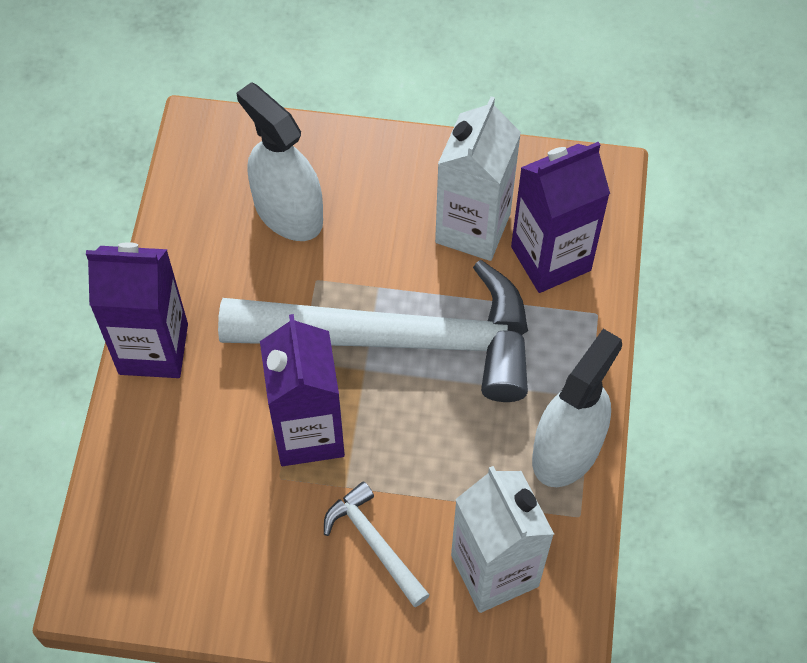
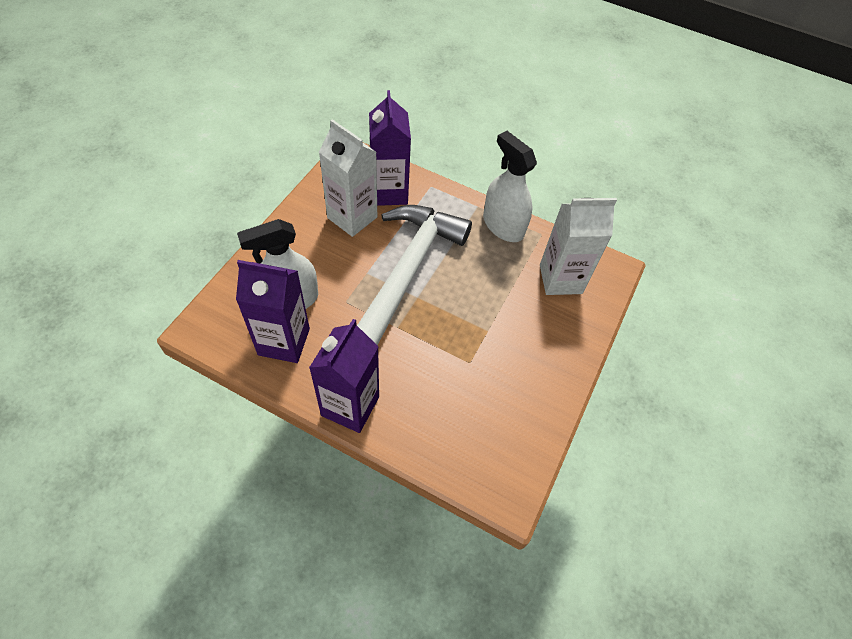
camera: 75 degrees left, 5 degrees down
purple carton [260,314,345,466] -> purple carton moved to [236,260,310,363]
white hammer [324,481,430,607] -> none

